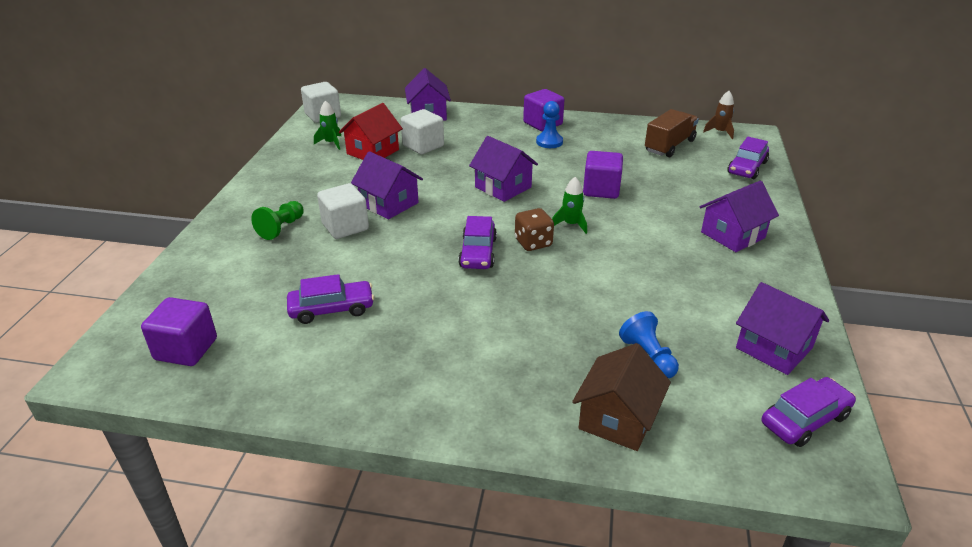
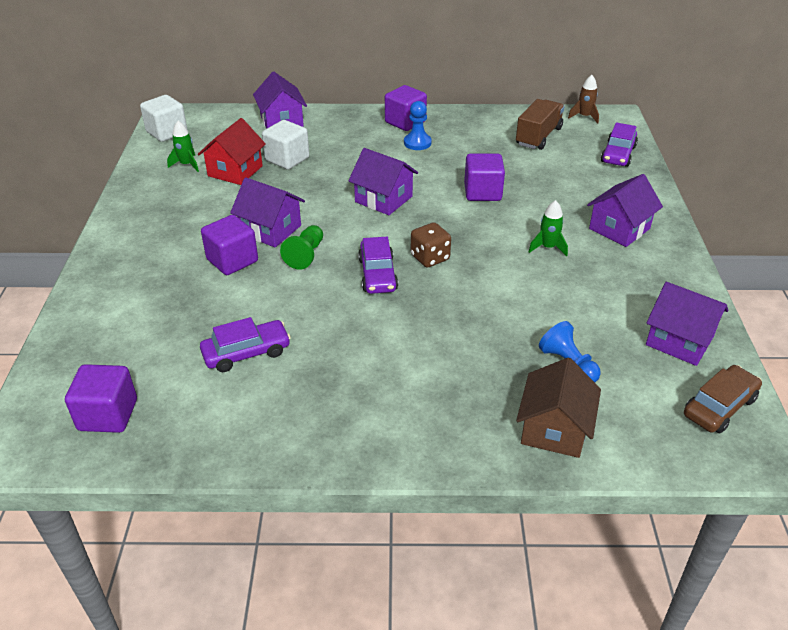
camera: 10 degrees left, 5 degrees up
green pawn [251,201,304,240] -> green pawn moved to [280,225,323,270]
white cube [317,183,369,239] -> purple cube [201,215,258,275]
green rocket [552,177,587,234] -> green rocket moved to [528,200,568,256]
purple car [762,377,856,447] -> brown car [684,365,762,433]

